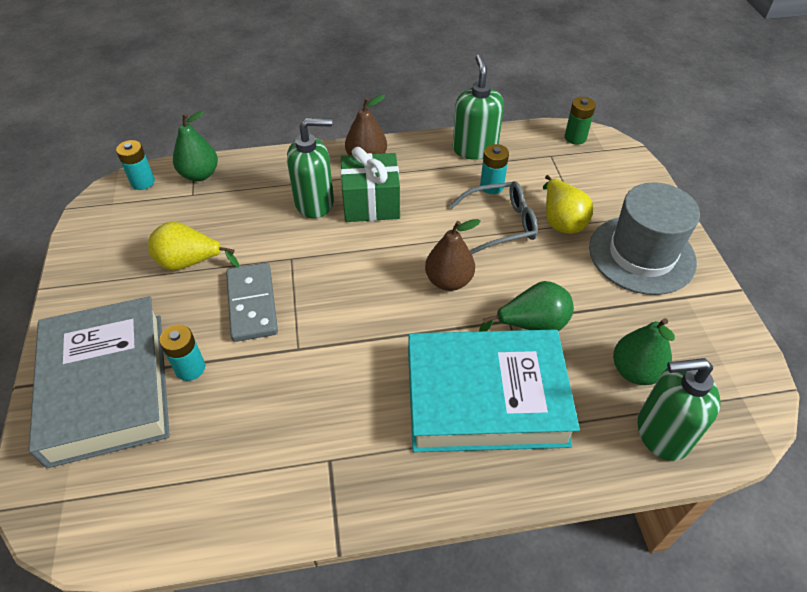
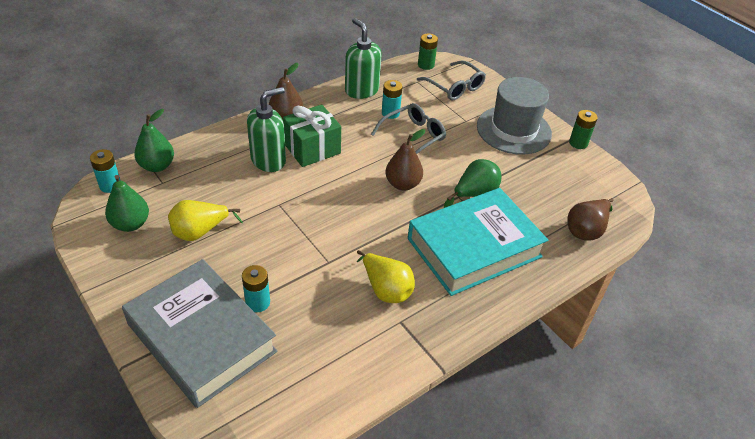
camera: 30 degrees left, 5 degrees down
grey domino [226,263,278,342] -> none
yellow pear [543,175,593,234] -> yellow pear moved to [357,250,415,303]
green pear [613,318,675,385] -> green pear moved to [105,175,149,232]
green soap dispenser [638,358,721,461] -> brown pear [567,198,613,240]
none -> grey glasses [417,60,486,100]
none -> green battery [569,110,598,149]

